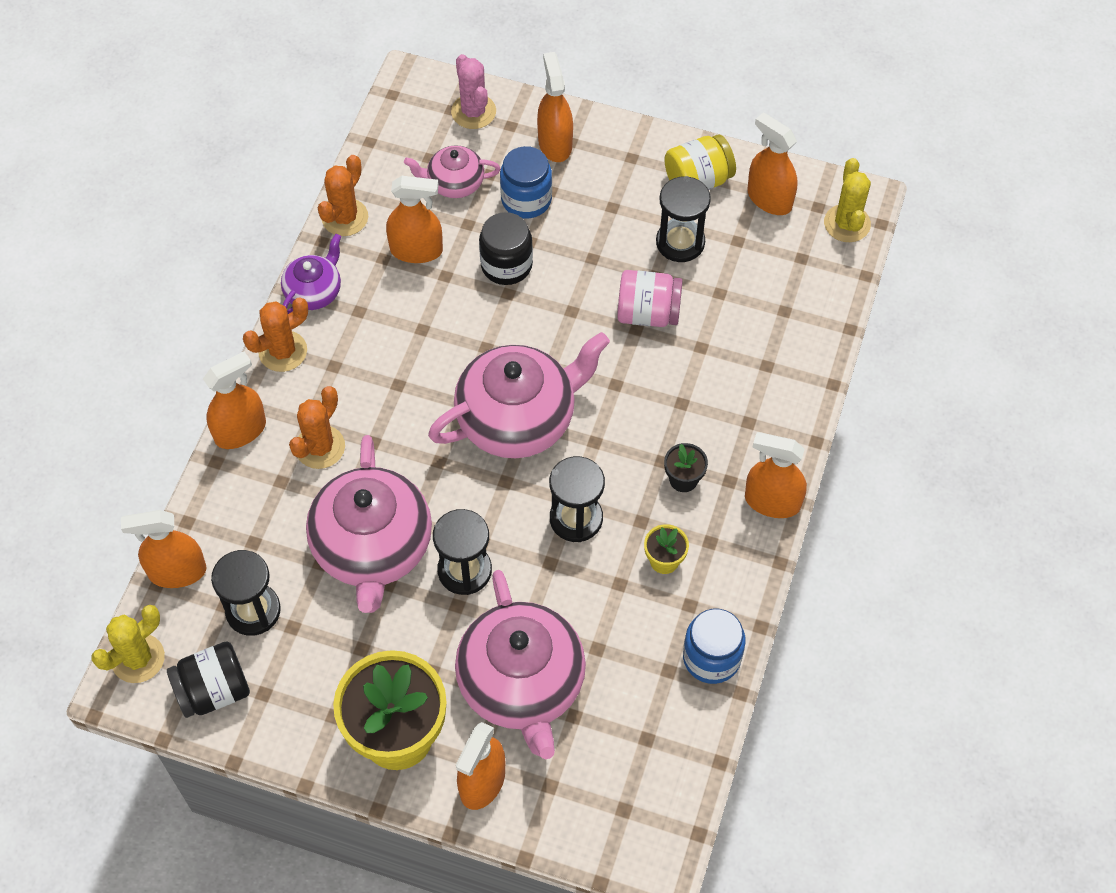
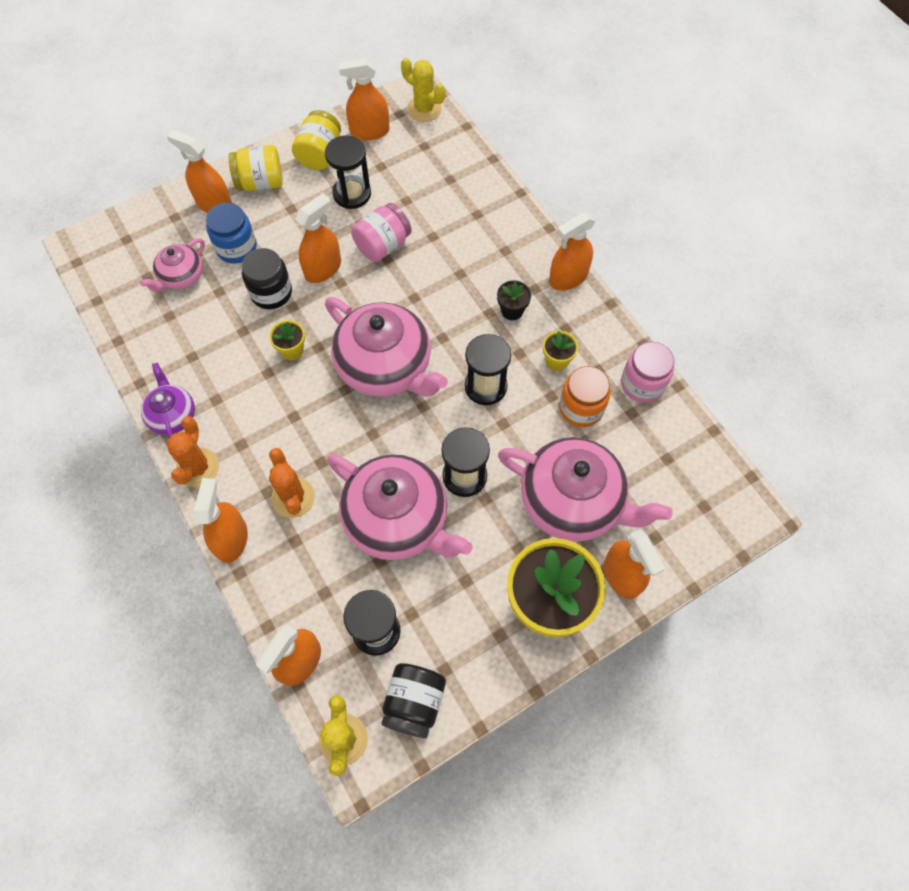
camera: 50 degrees left, 5 degrees up
orange cactus [318,155,368,236] -> none
orange spray bottle [386,176,443,263] -> orange spray bottle moved to [295,193,341,283]
pink teapot [428,332,610,458] -> pink teapot turned 120 degrees clockwise [325,297,448,397]
pink cactus [451,54,496,129] -> none
blue jar [683,609,746,684] -> pink jar [621,342,674,403]
none -> yellow jar [229,145,283,191]
none -> yellow flower pot [269,320,305,360]
none -> orange jar [559,366,611,427]

